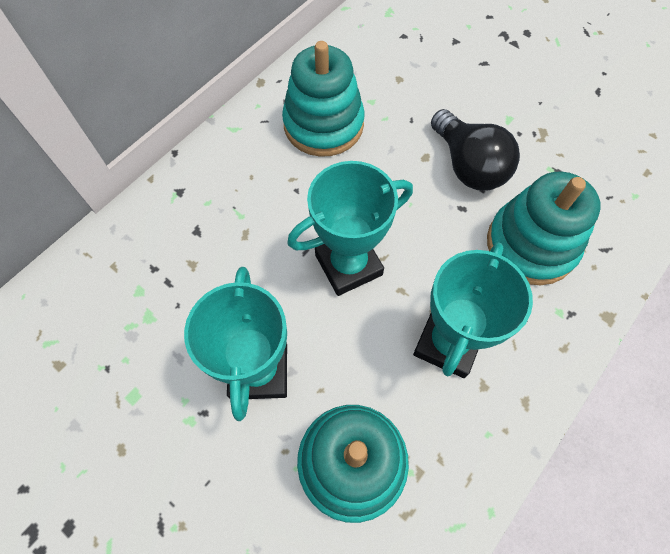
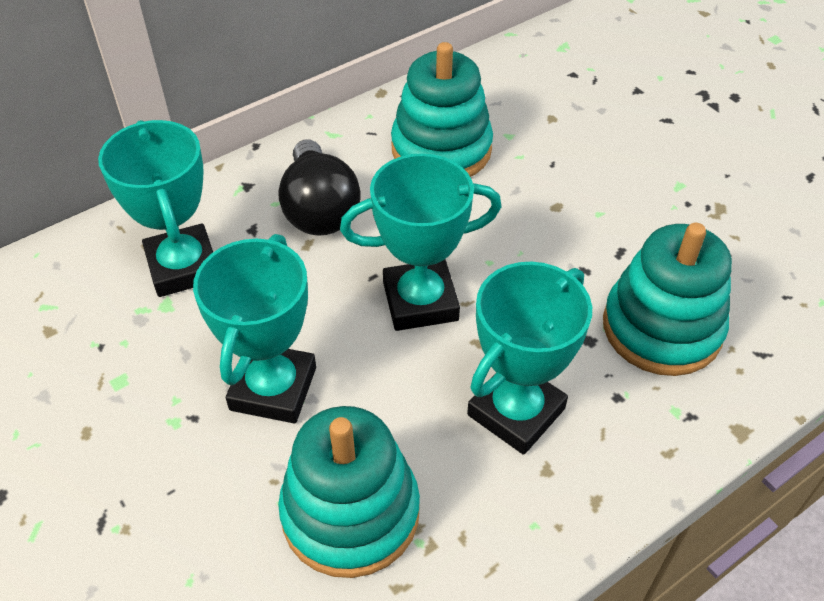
camera: 15 degrees right, 15 degrees down
black light bulb [431,109,520,190] -> black light bulb moved to [278,139,361,236]
none -> turquoise trophy [98,120,213,297]

